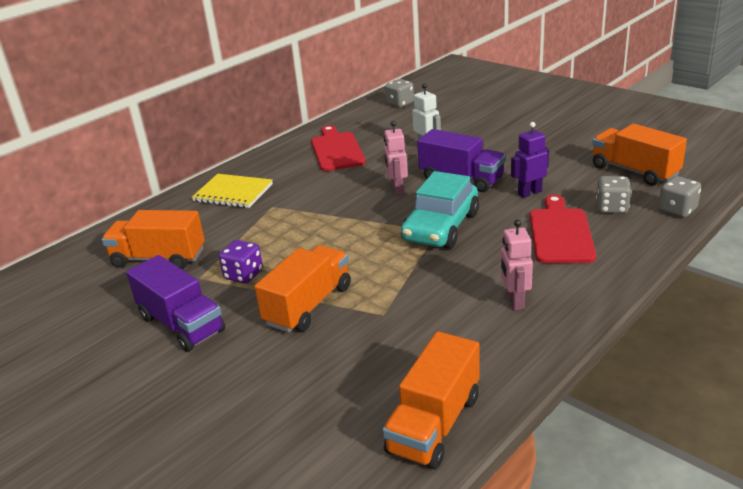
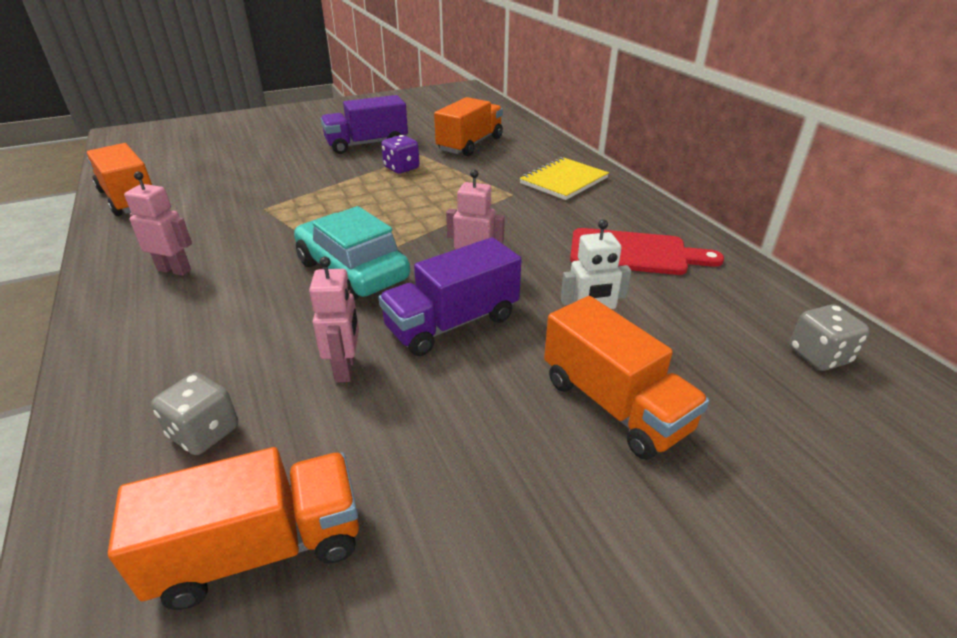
camera: 110 degrees right, 5 degrees up
orange truck [254,245,351,333] -> orange truck moved to [544,296,709,460]
purple robot [511,122,549,198] -> pink robot [309,257,359,383]
red cutting board [530,195,596,263] -> none
grey dice [659,176,701,218] -> none

